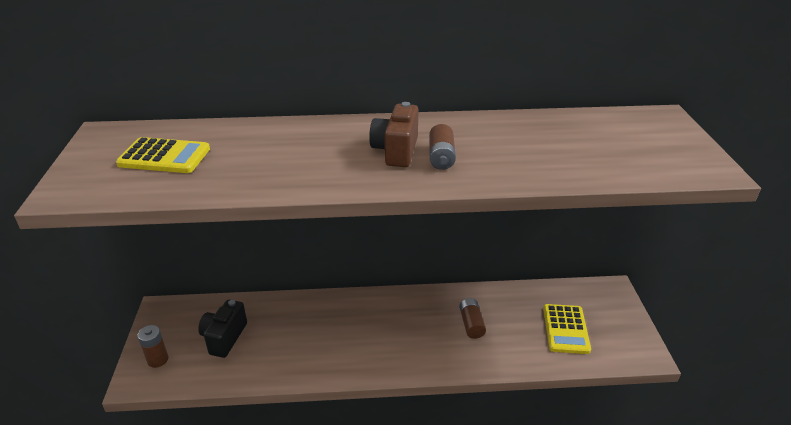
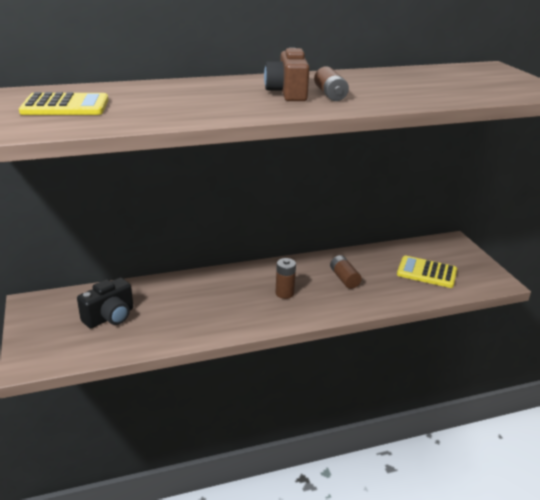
camera: 15 degrees left, 5 degrees down
brown battery [137,325,169,368] -> brown battery moved to [275,258,296,299]
black camera [198,300,247,358] -> black camera turned 135 degrees counterclockwise [77,278,133,328]
yellow calculator [543,304,591,354] -> yellow calculator turned 120 degrees clockwise [397,256,457,288]

